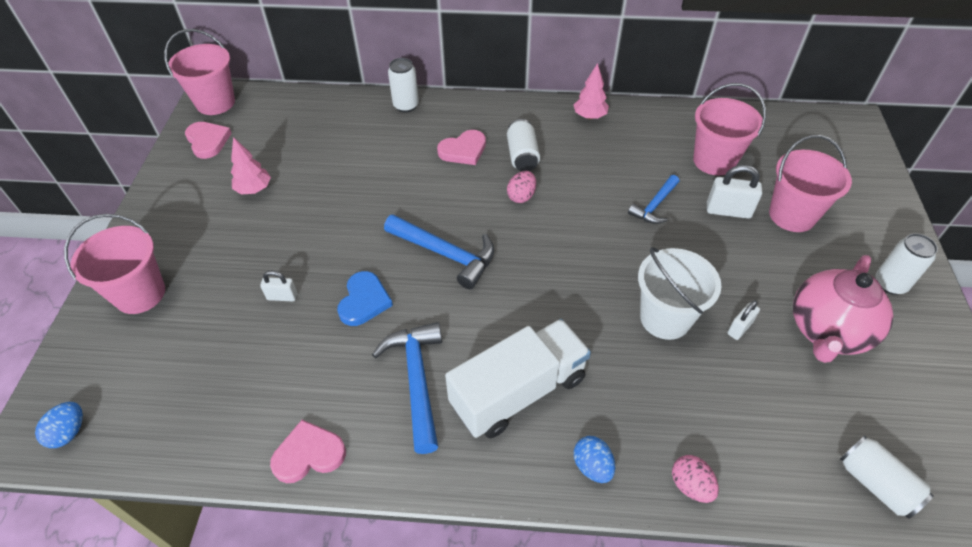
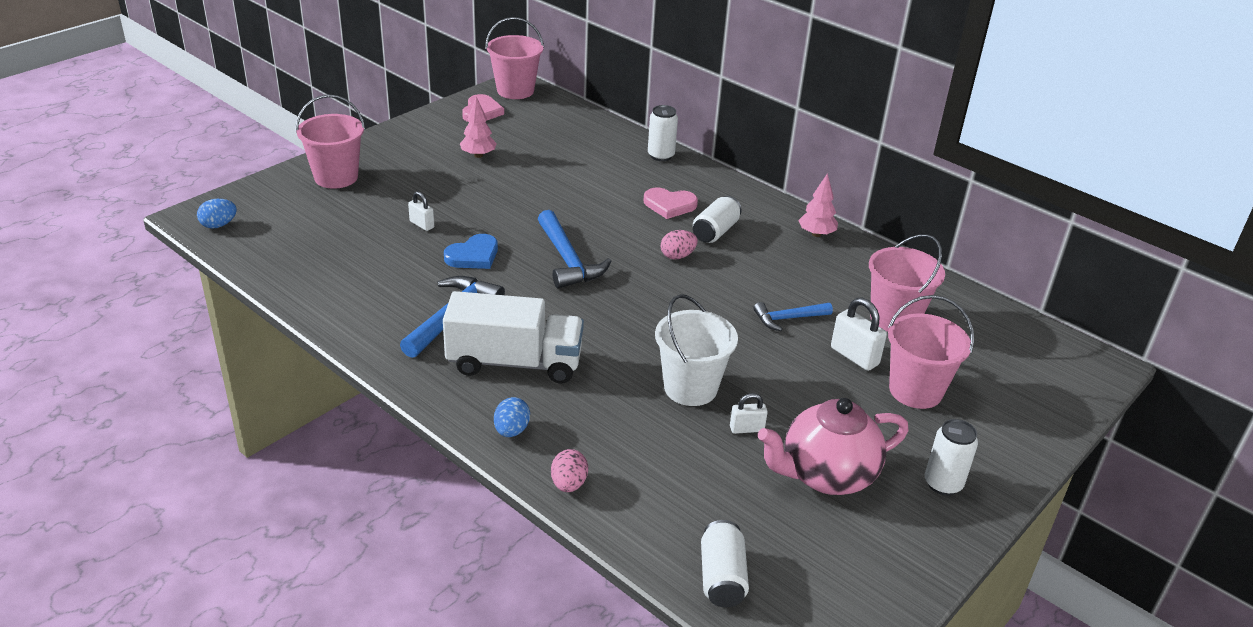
camera: 35 degrees right, 15 degrees down
pink heart [270,420,346,483] -> none

